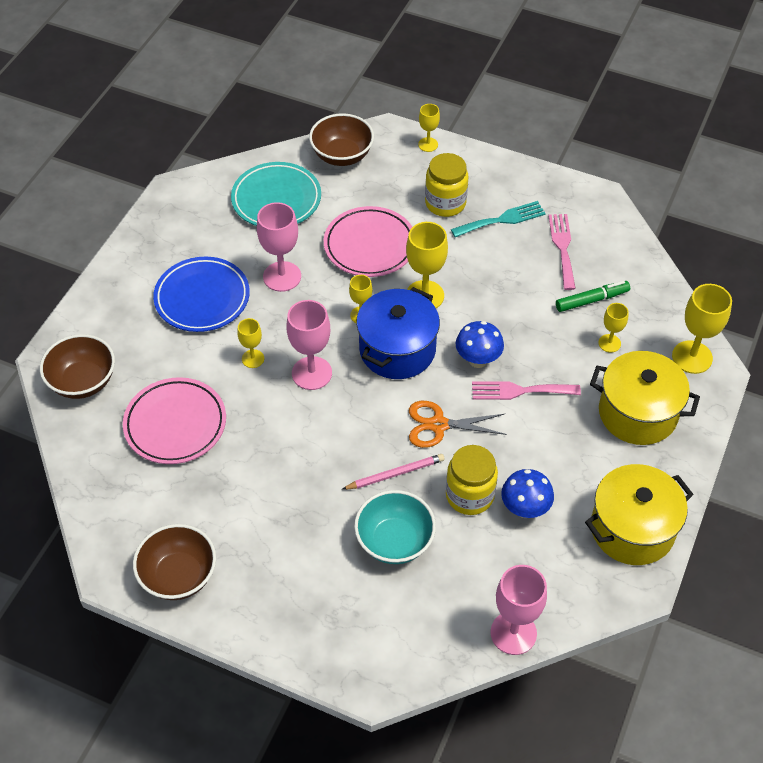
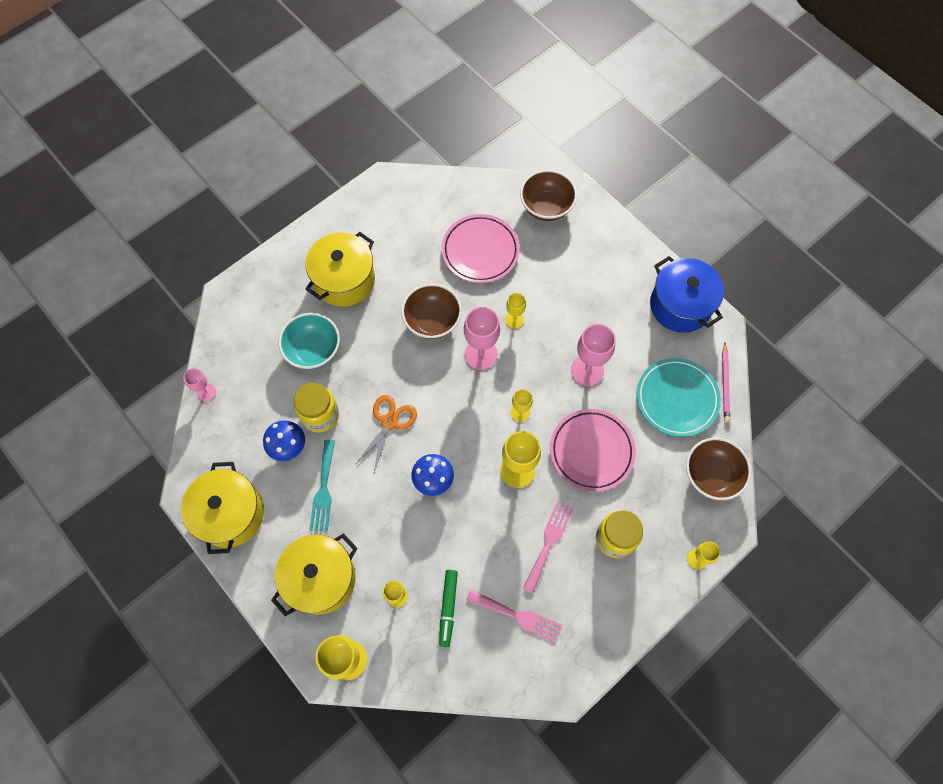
camera: 115 degrees right, 15 degrees up
brown bowl [133,524,216,600] -> brown bowl moved to [401,284,462,339]
blue plate [153,257,250,332] -> none
pink pencil [342,454,445,490] -> pink pencil moved to [722,343,730,422]
blue pot [356,287,440,379] -> blue pot moved to [650,256,724,333]
turquoise fork [451,201,546,237] -> turquoise fork moved to [310,440,335,531]
pink fork [472,381,581,400] -> pink fork moved to [523,502,573,593]
pink goblet [491,565,547,655] -> pink goblet [183,368,216,402], size x0.56
none -> yellow pot [305,232,375,307]

